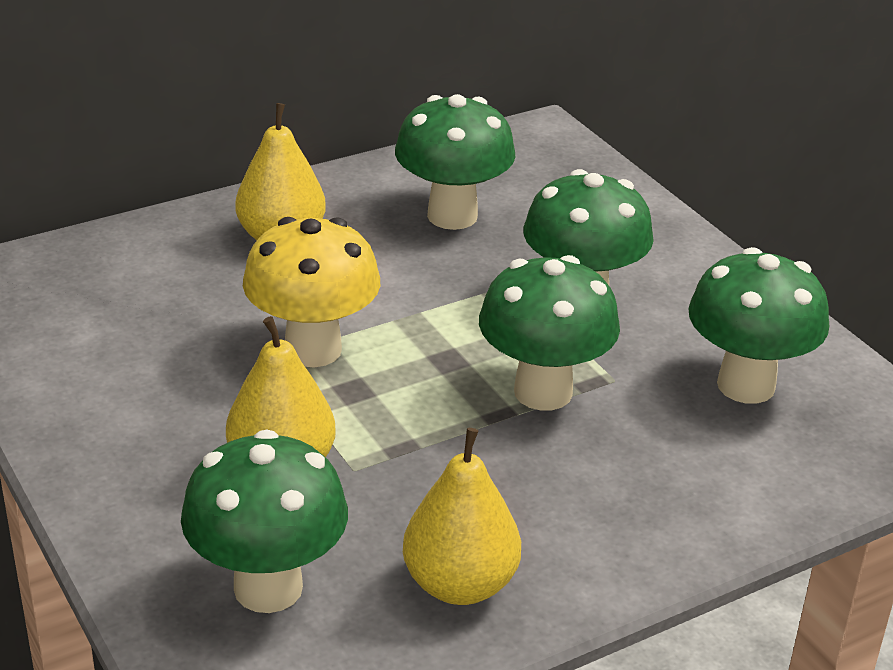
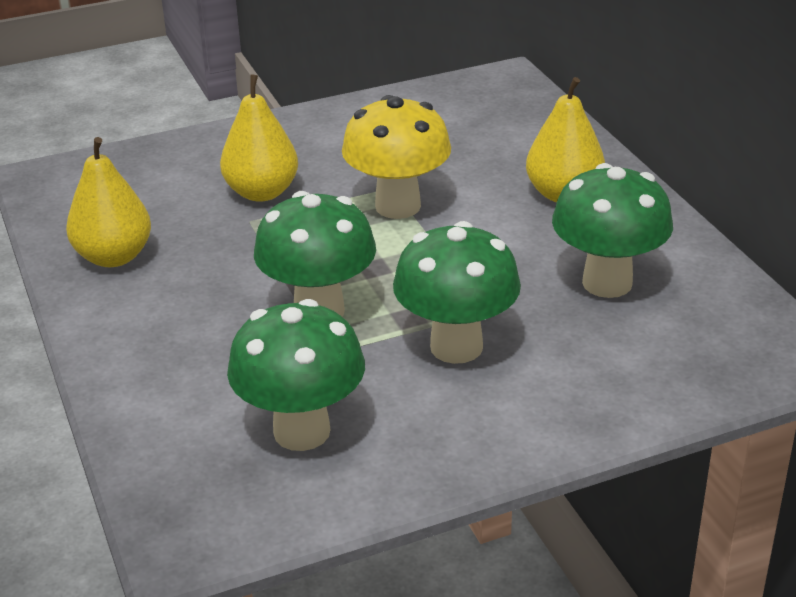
camera: 100 degrees right, 0 degrees up
green mushroom [181,430,348,613] -> none

